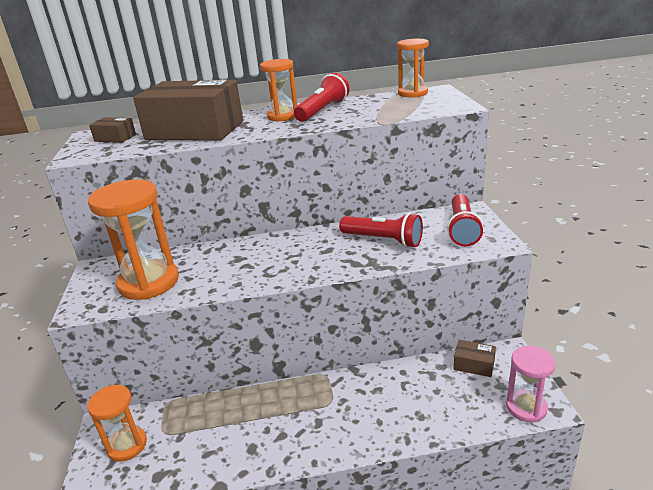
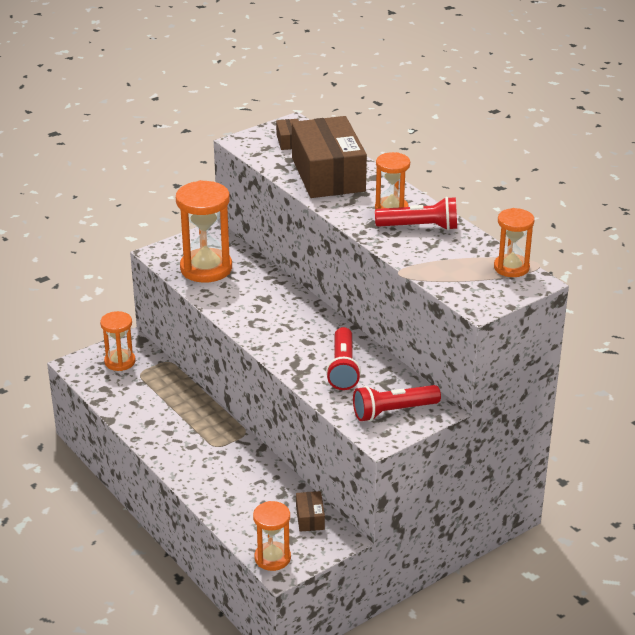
camera: 60 degrees right, 5 degrees up
pink hourglass [506,345,556,422] -> orange hourglass [253,501,291,571]

